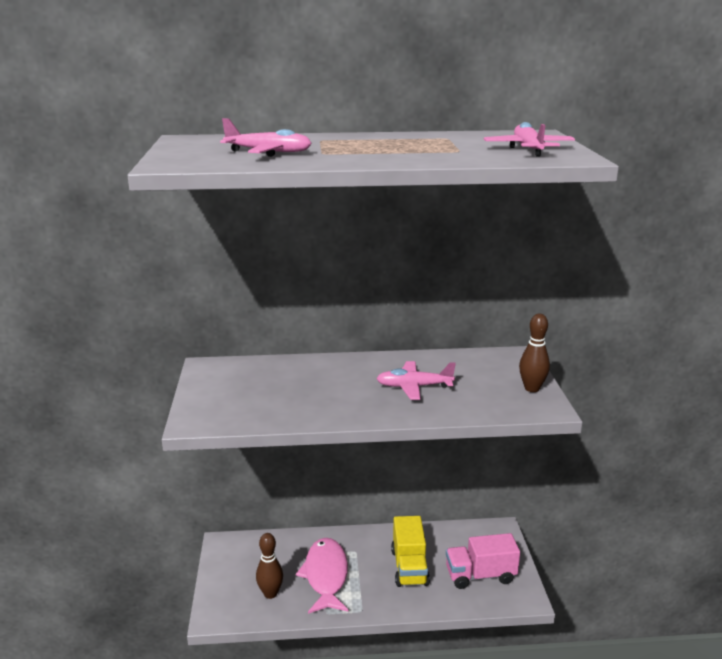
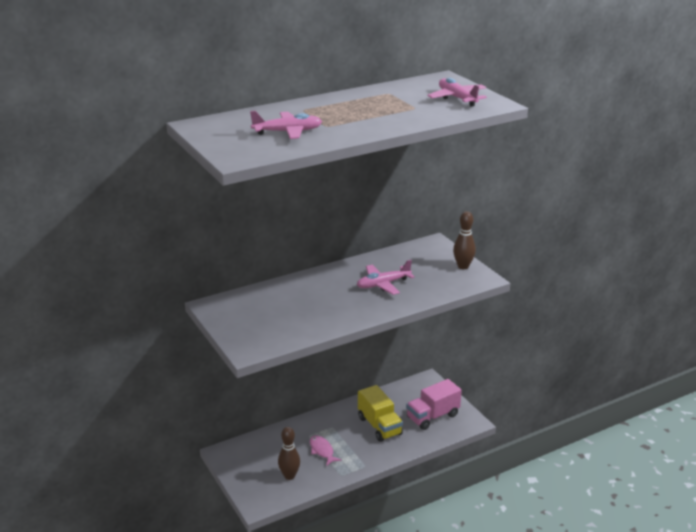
camera: 25 degrees left, 5 degrees up
pink fish [296,538,349,614] -> pink fish [310,435,342,466], size x0.54

